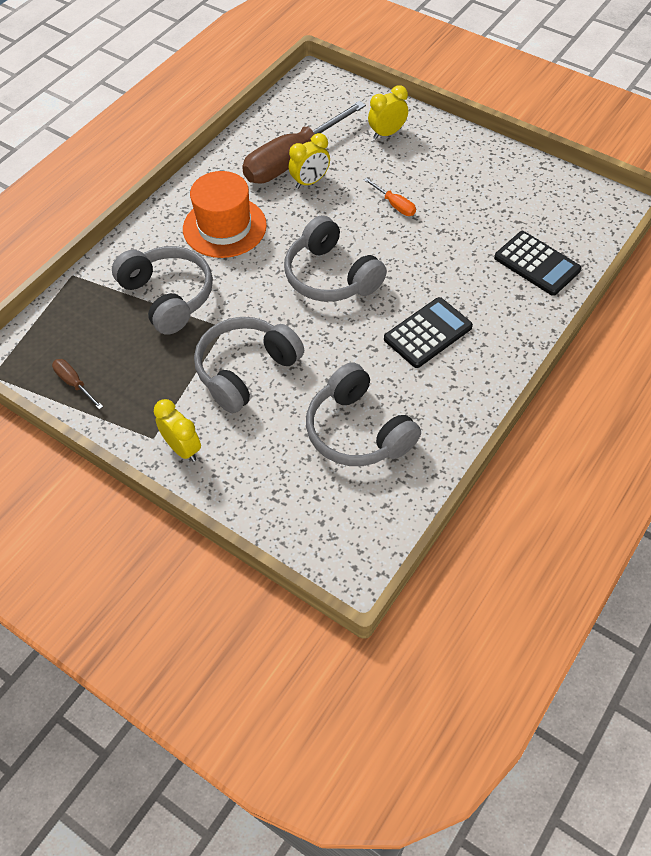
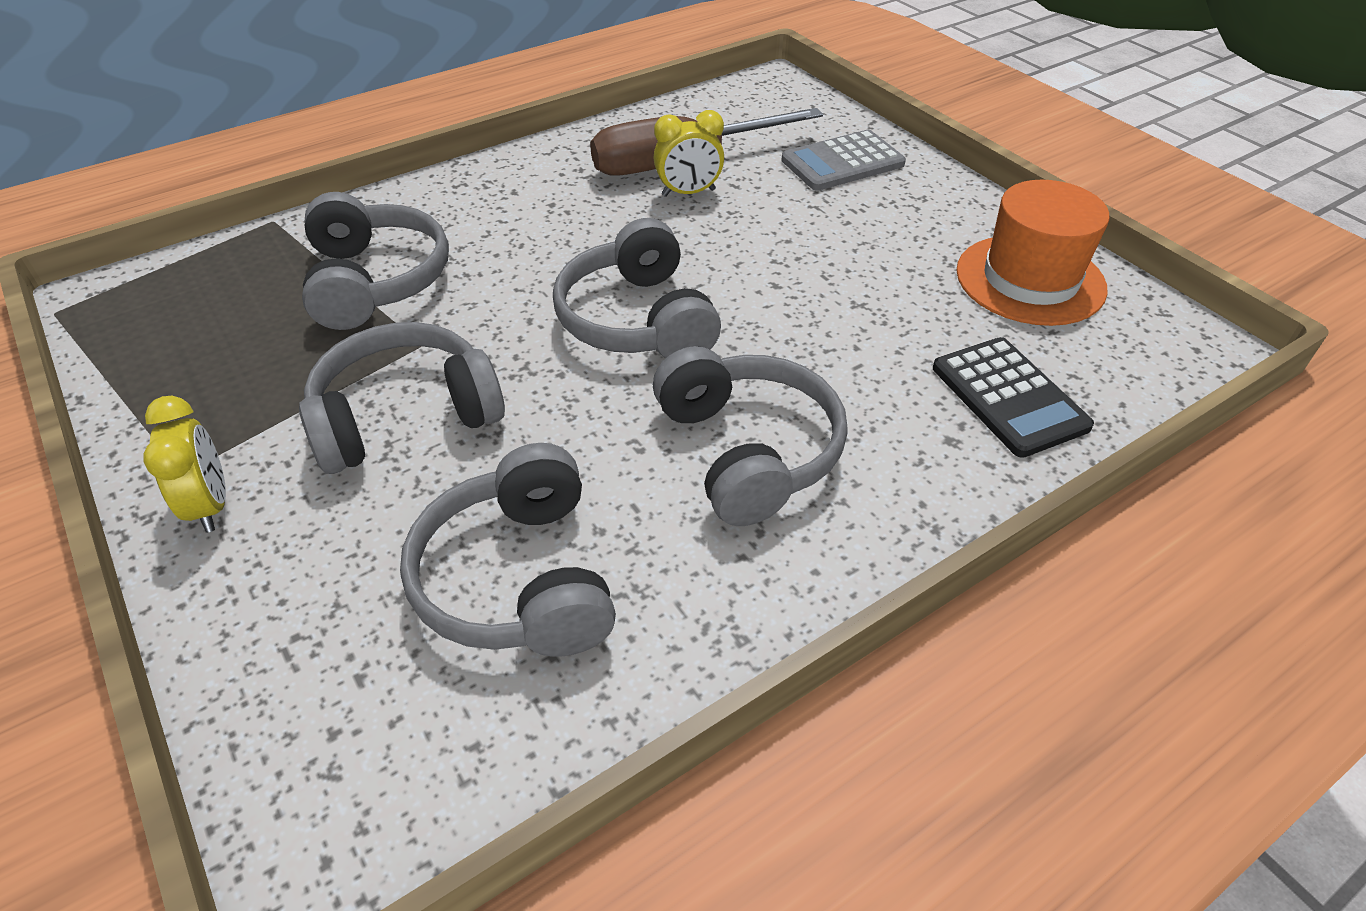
camera: 20 degrees right, 10 degrees down
brown screwdriver [52,359,103,410] -> none
orange hat [183,171,267,258] -> orange hat moved to [956,180,1110,326]
orange screwdriver [364,178,416,216] -> none
yellow clock [368,85,408,139] -> grey calculator [781,130,906,191]
black calculator [384,297,473,368] -> grey headphones [653,346,848,526]

